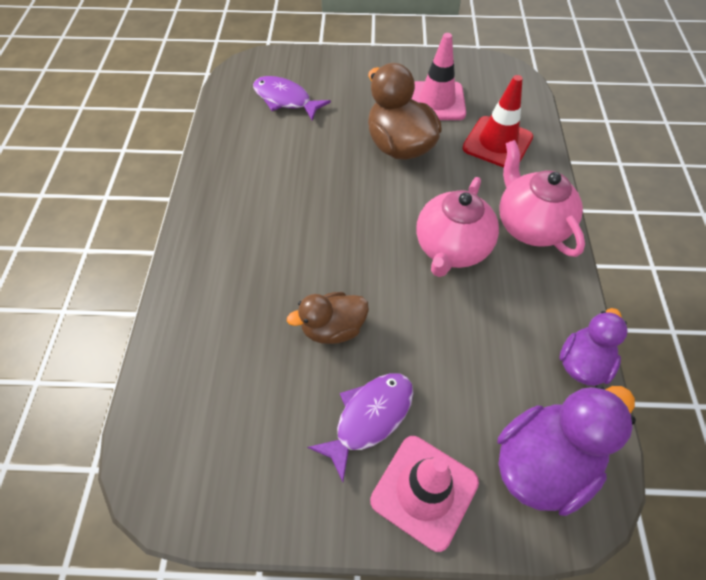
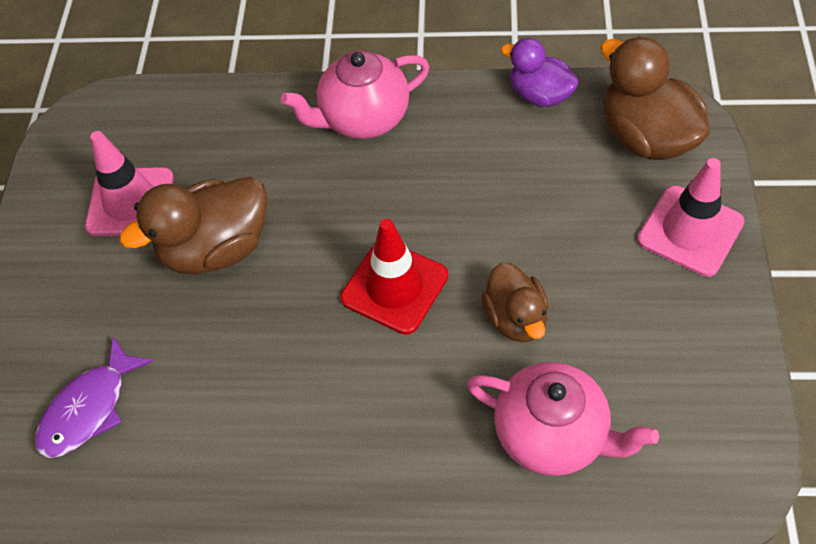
camera: 85 degrees left, 0 degrees up
purple fish [307,373,414,482] -> none
pink teapot [416,177,499,277] -> pink teapot moved to [467,362,659,476]
red traffic cone [463,75,533,168] -> red traffic cone moved to [340,219,448,335]
purple duck [498,385,636,516] -> brown duck [600,36,710,160]

